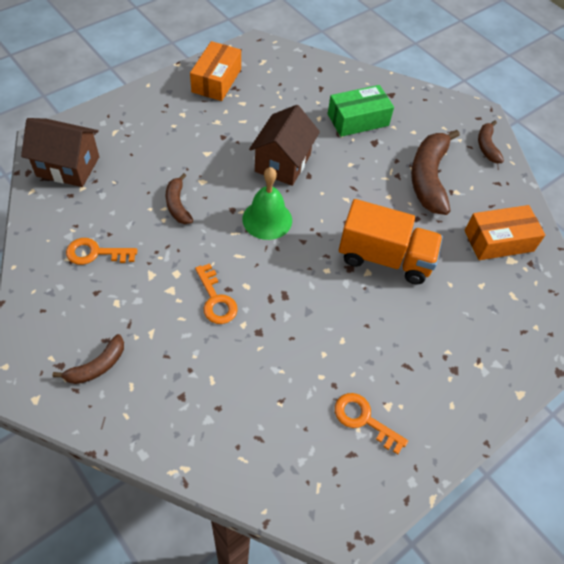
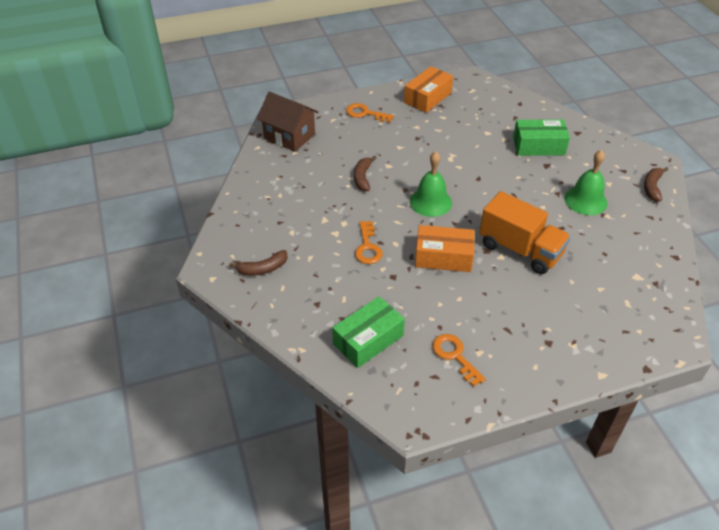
camera: 25 degrees right, 10 degrees down
orange key [66,238,137,265] -> orange key moved to [346,103,394,123]
brown house [249,105,320,186] -> none
brown banana [411,130,460,215] -> green bell [564,150,607,215]
orange box [465,205,545,260] -> orange box moved to [415,225,475,272]
none -> green box [332,296,405,368]

